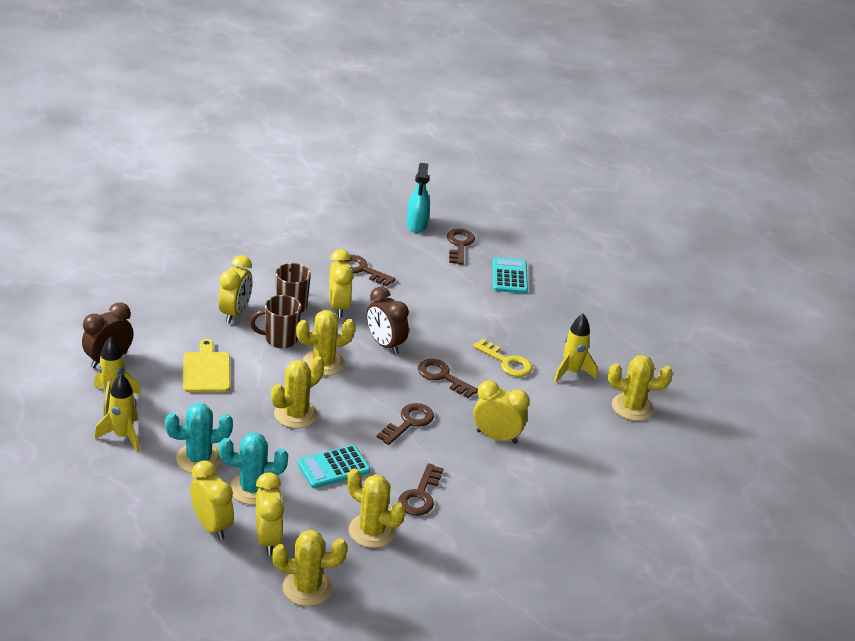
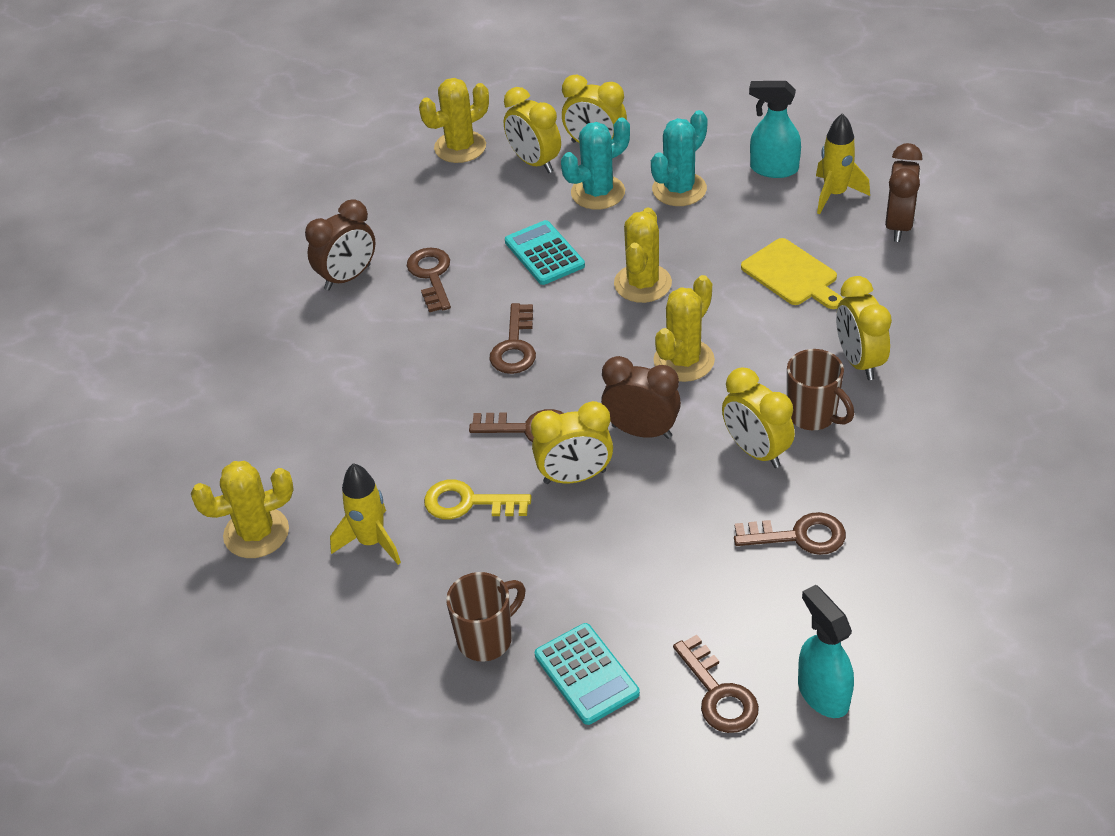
camera: 155 degrees right, 10 degrees up
yellow rocket [95,374,140,453] -> turquoise spray bottle [749,81,801,178]
brown mug [250,295,301,348] -> brown mug moved to [446,572,526,662]
turquoise calculator [297,445,370,488] -> turquoise calculator turned 60 degrees counterclockwise [505,220,585,285]
yellow cactus [347,468,405,548] -> none
yellow clock [473,380,530,444] -> yellow clock moved to [531,401,613,484]
none -> brown clock [305,199,376,290]

